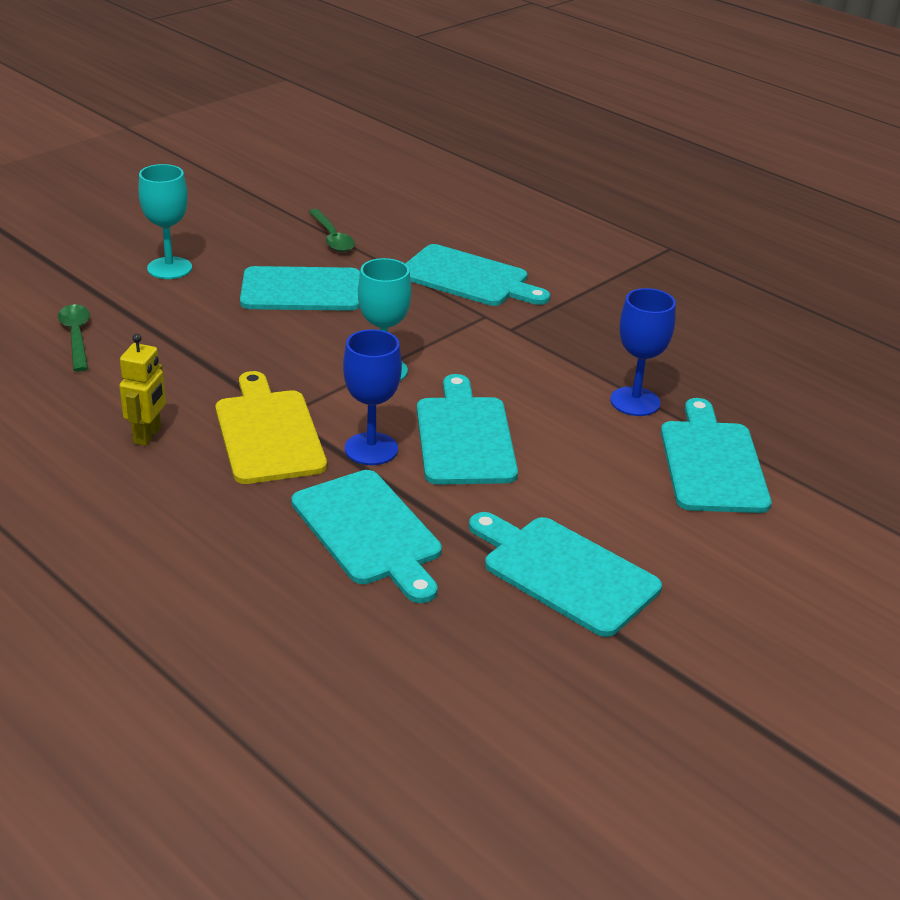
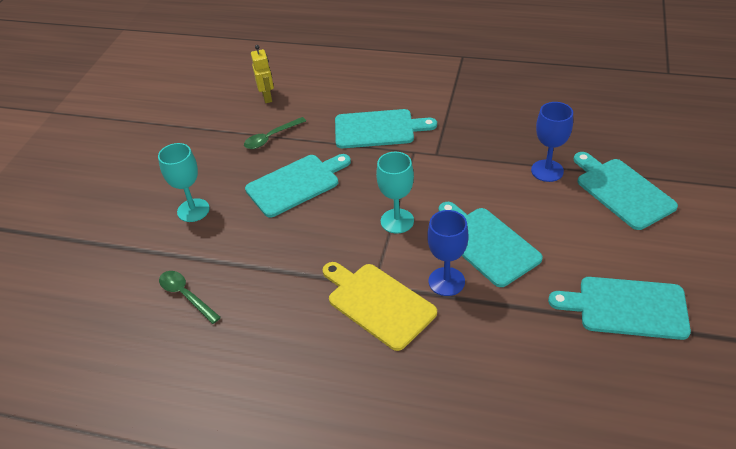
camera: 25 degrees left, 10 degrees up
yellow robot [119,334,166,446] -> yellow robot moved to [251,45,274,103]
turquoise cutting board [291,470,442,603] -> none
green spoon [309,209,355,252] -> green spoon turned 105 degrees clockwise [244,117,306,149]

